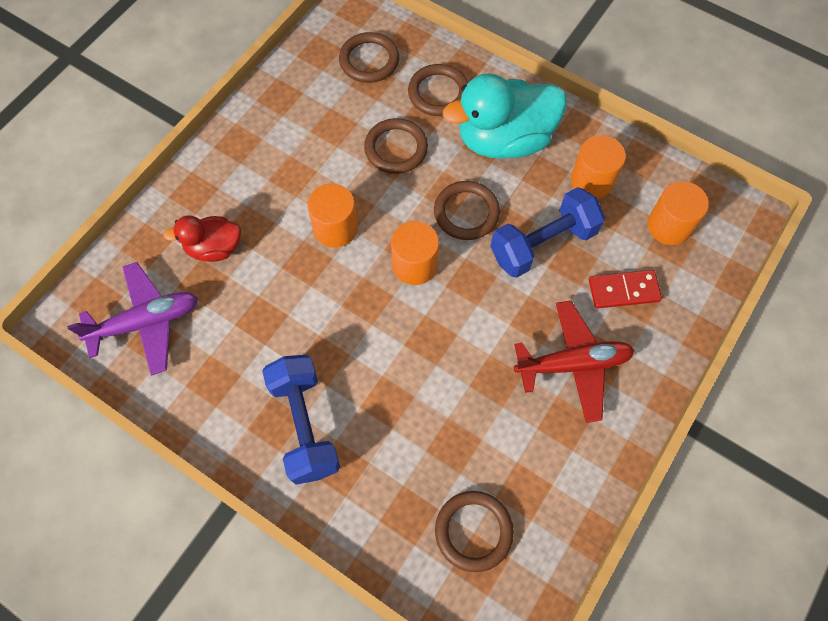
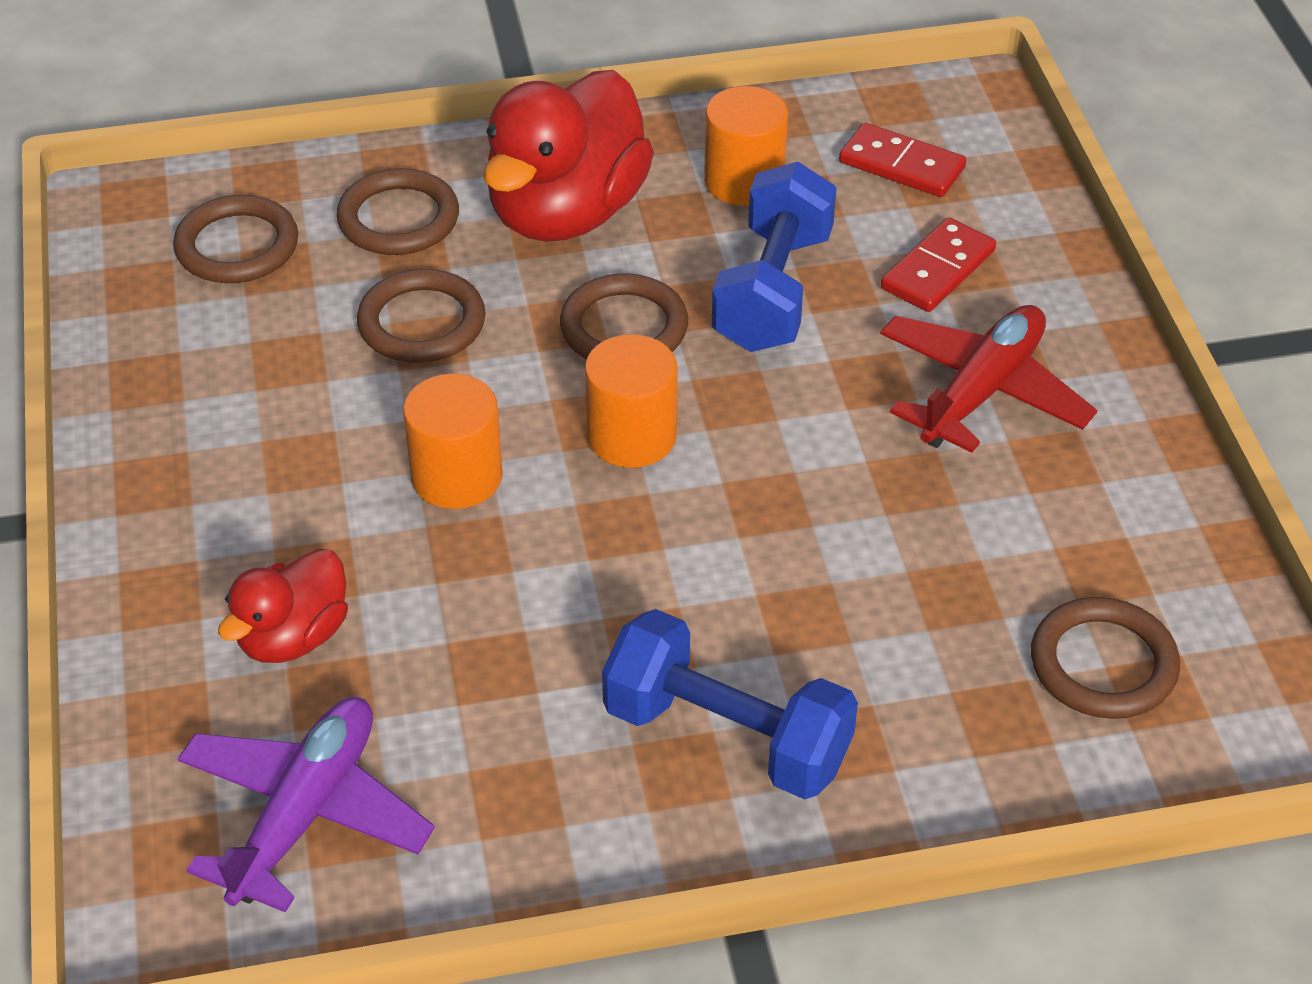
camera: 45 degrees left, 20 degrees down
turquoise duck [443,73,566,159] -> red duck [483,70,654,242]
orange cylinder [648,181,709,245] -> red domino [839,123,966,197]

